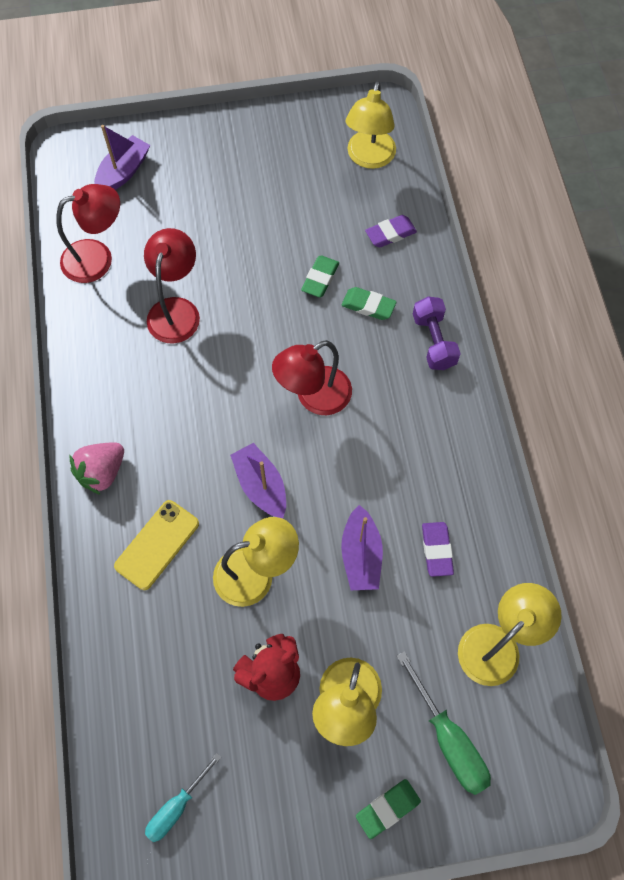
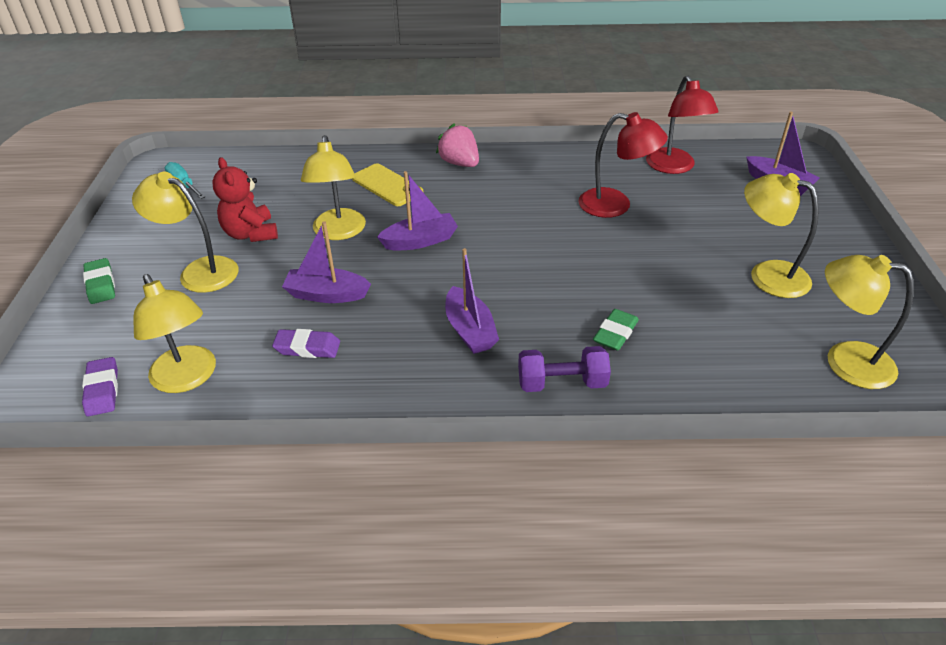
camera: 100 degrees right, 25 degrees down
red lamp [272,340,352,415] -> none
green eraser [301,256,339,297] -> none
purple eraser [365,215,417,247] -> purple eraser moved to [82,357,118,417]
green screwdriver [396,651,491,795] -> none
none -> purple boat [445,248,499,354]
none -> yellow lamp [744,173,819,298]

